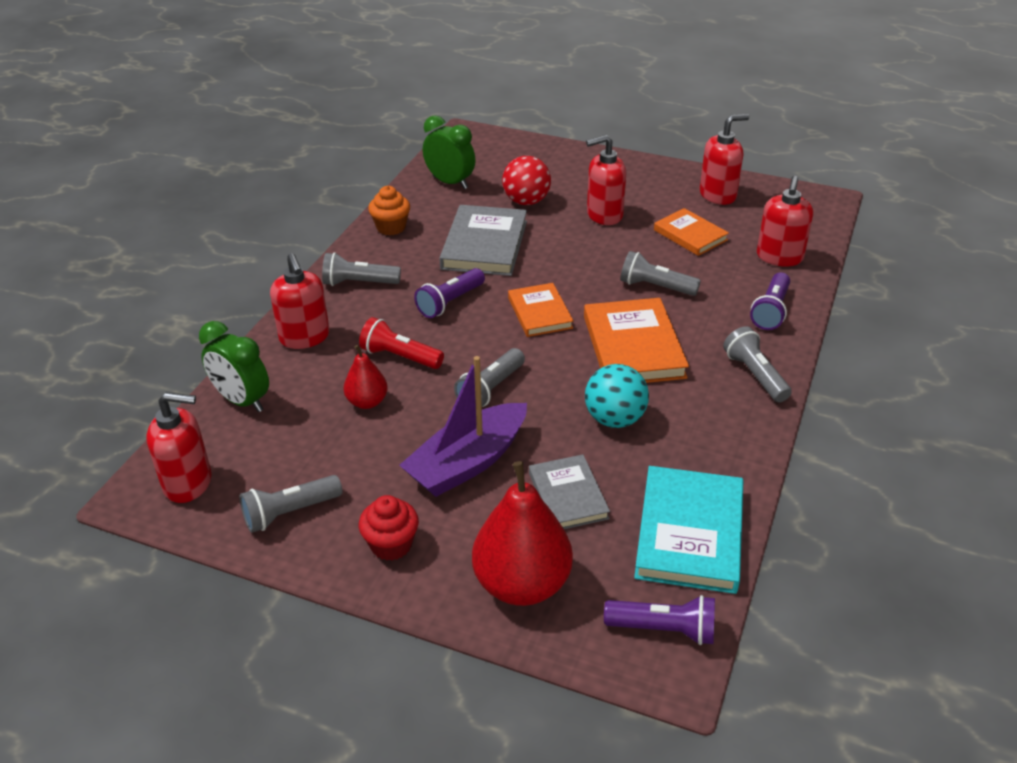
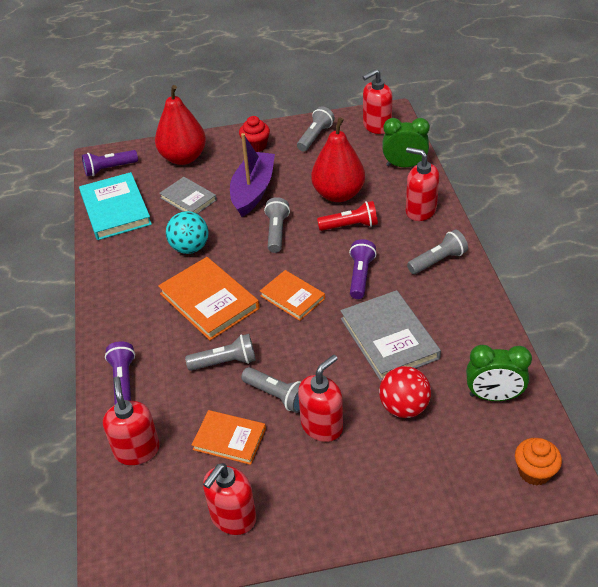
camera: 150 degrees right, 5 degrees up
red pear [343,345,388,409] -> red pear [311,118,365,202], size x1.90
orange cupcake [368,186,410,236] -> orange cupcake moved to [515,438,562,486]
grey flashlight [723,326,792,402] -> grey flashlight moved to [241,367,301,413]

